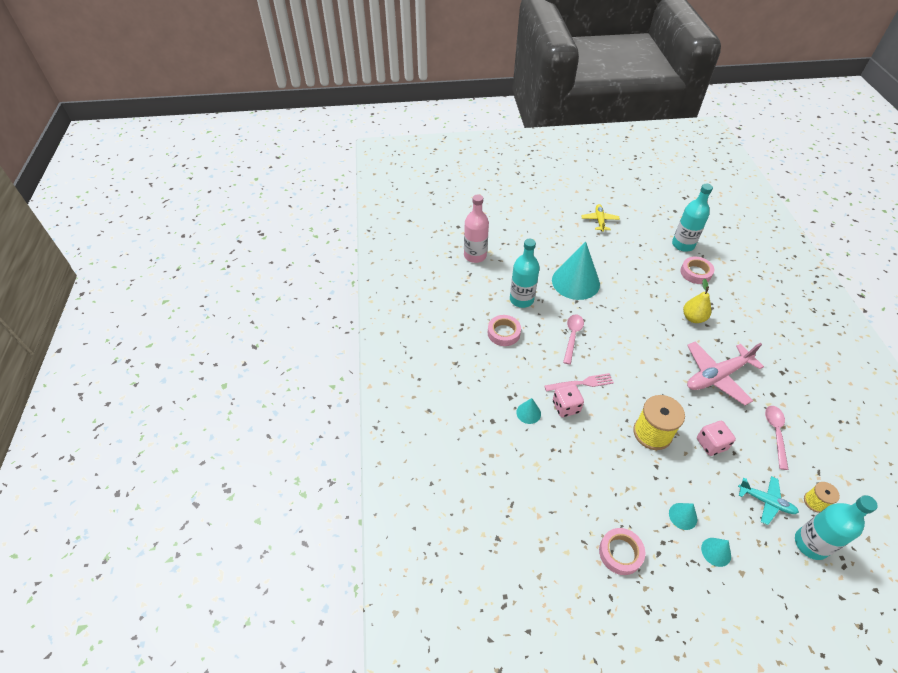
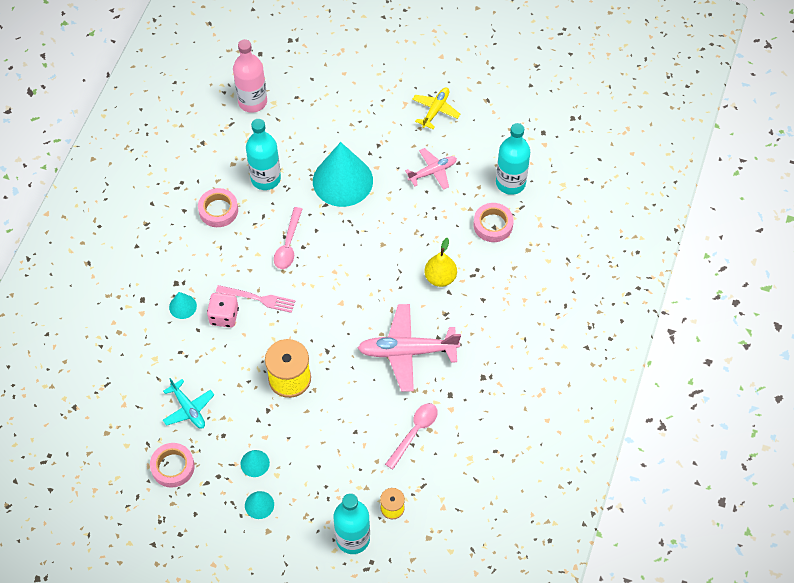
camera: 25 degrees right, 10 degrees up
pink spoon [563,314,584,365] -> pink spoon turned 150 degrees clockwise [274,207,302,269]
pink dice [697,421,736,456] -> none
turquoise plane [738,476,799,525] -> turquoise plane moved to [163,378,214,429]
none -> pink plane [405,148,457,190]

